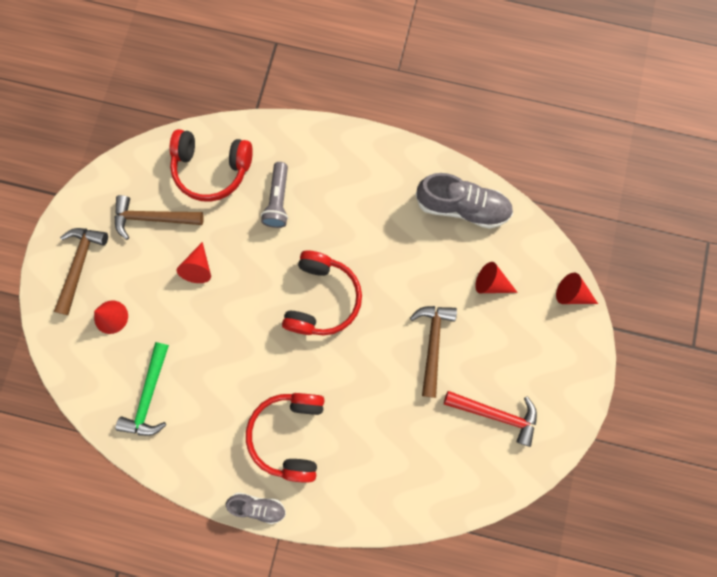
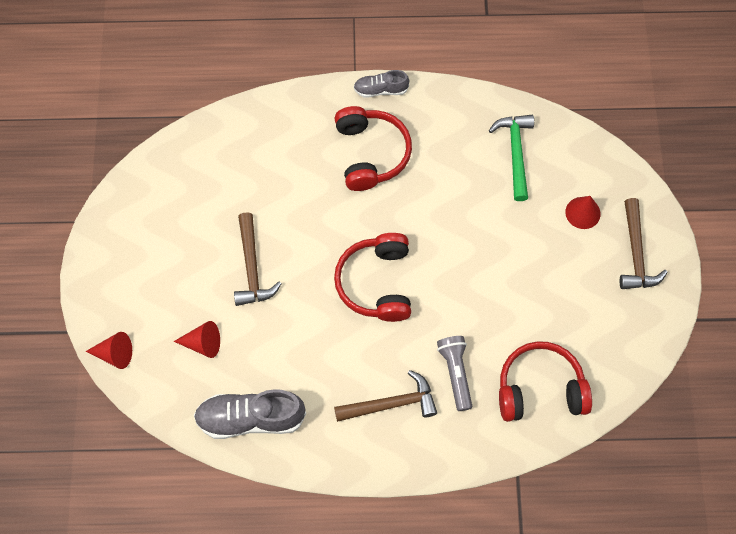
camera: 165 degrees right, 10 degrees down
brown hammer [115,195,204,240] -> brown hammer moved to [334,370,437,422]
red cone [177,242,211,283] -> none
red hammer [444,391,537,447] -> none

